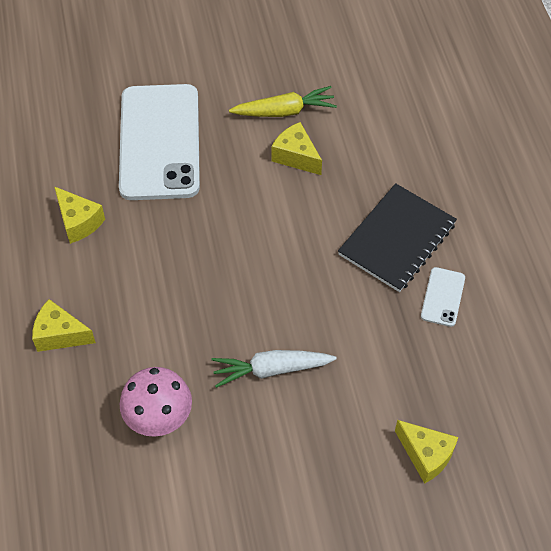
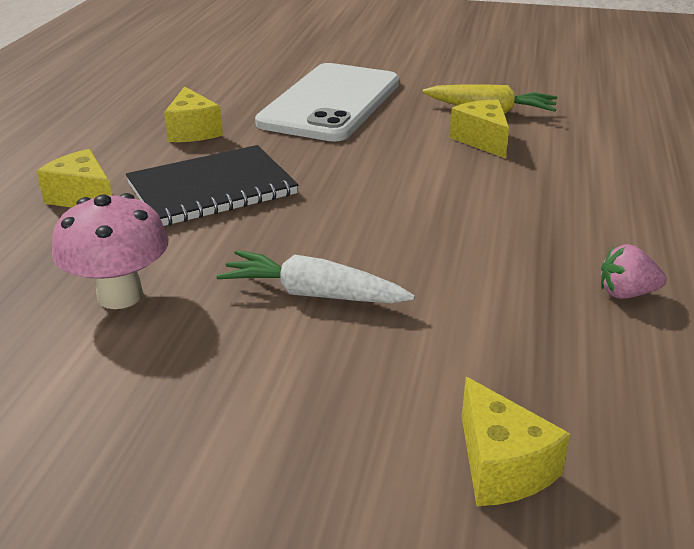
camera: 25 degrees right, 25 degrees down
black notebook [338,183,457,292] -> black notebook moved to [126,145,298,226]
white phone [421,267,465,327] -> pink strawberry [601,244,666,299]

